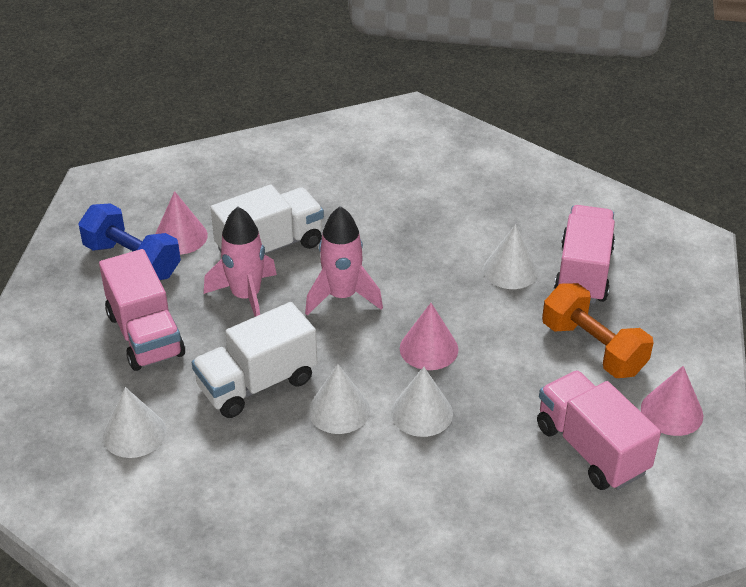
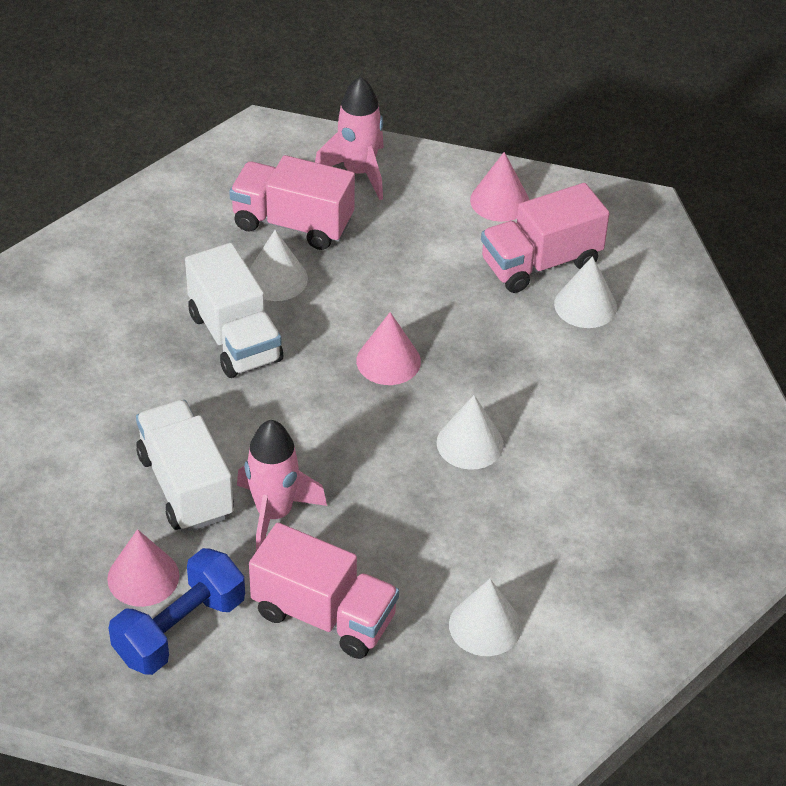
camera: 85 degrees left, 5 degrees up
pink truck [99,249,185,371] -> pink truck turned 45 degrees clockwise [249,523,399,659]
white truck [192,302,317,418] -> white truck moved to [185,243,283,378]
pink rocket [305,206,383,316] -> pink rocket moved to [315,76,384,200]
white cone [391,367,453,437] -> white cone moved to [554,256,617,328]
orange dumbbell [542,283,654,378] -> none

